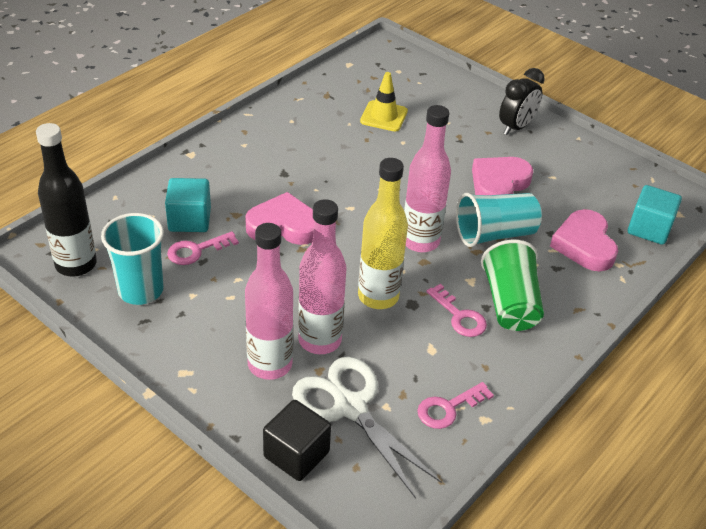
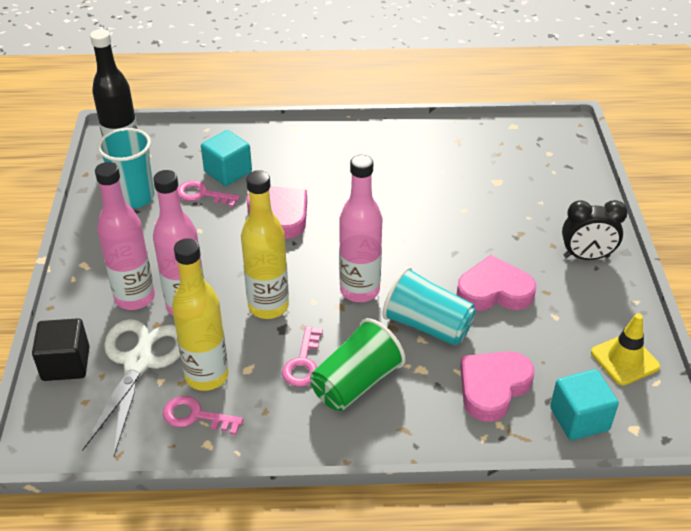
camera: 50 degrees right, 0 degrees up
yellow traffic cone [360,72,408,131] -> yellow traffic cone moved to [591,313,660,386]
none -> yellow bottle [172,238,229,391]

